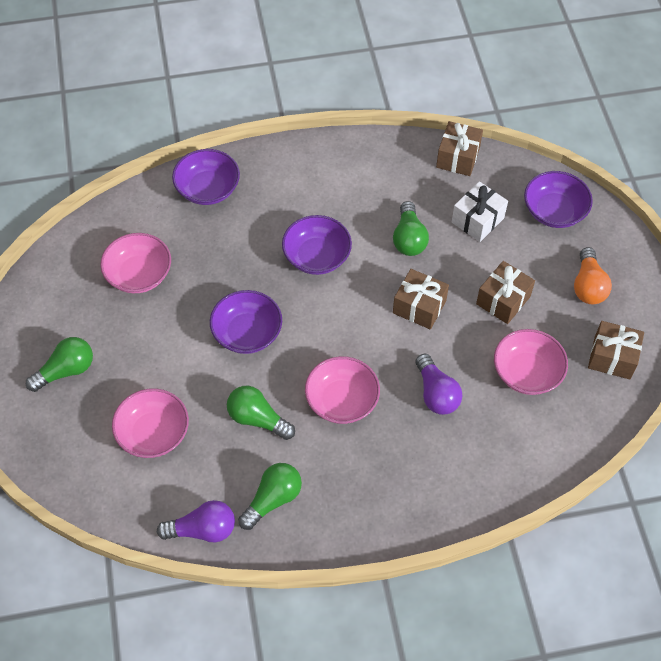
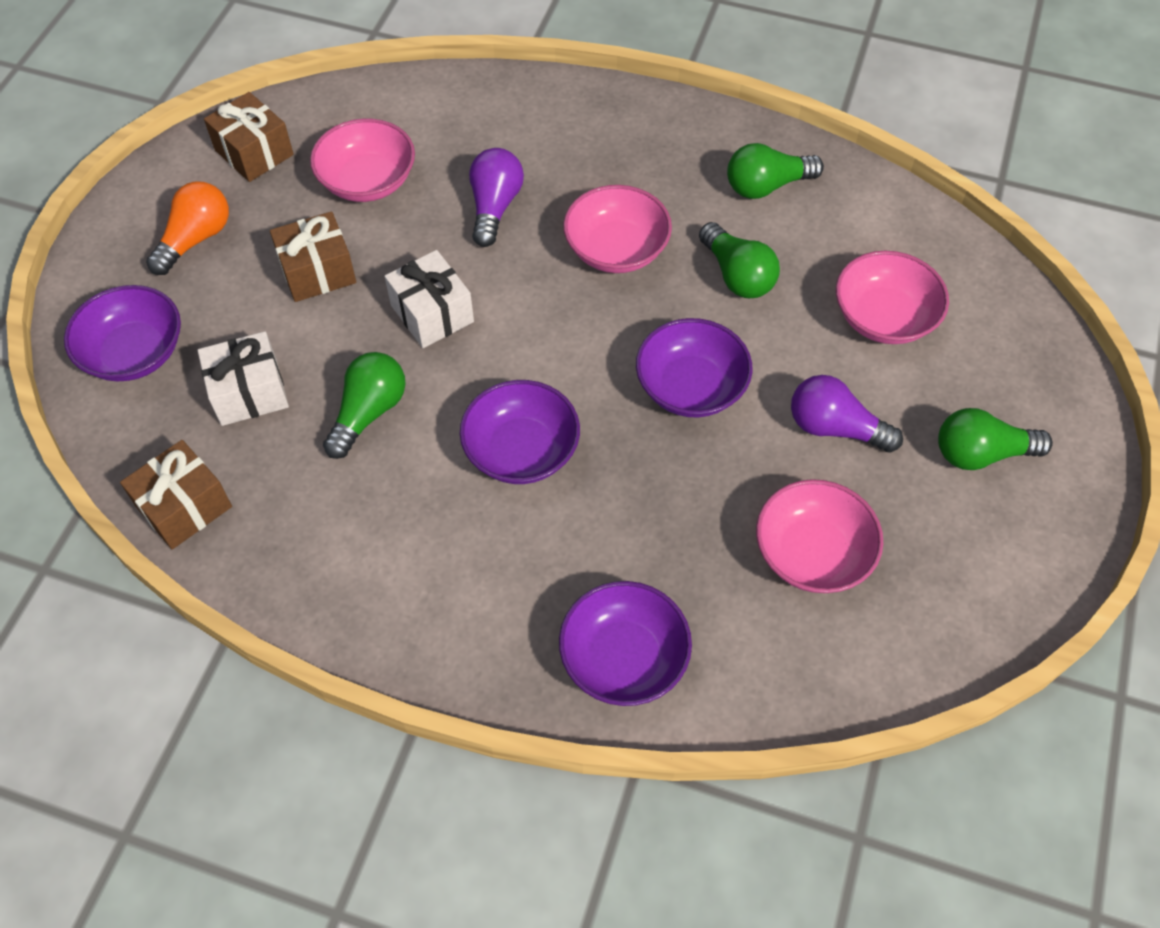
camera: 150 degrees left, 0 degrees up
purple light bulb [157,500,235,542] -> purple light bulb moved to [791,375,903,453]
brown gift [393,269,449,330] -> white gift [385,250,474,348]

